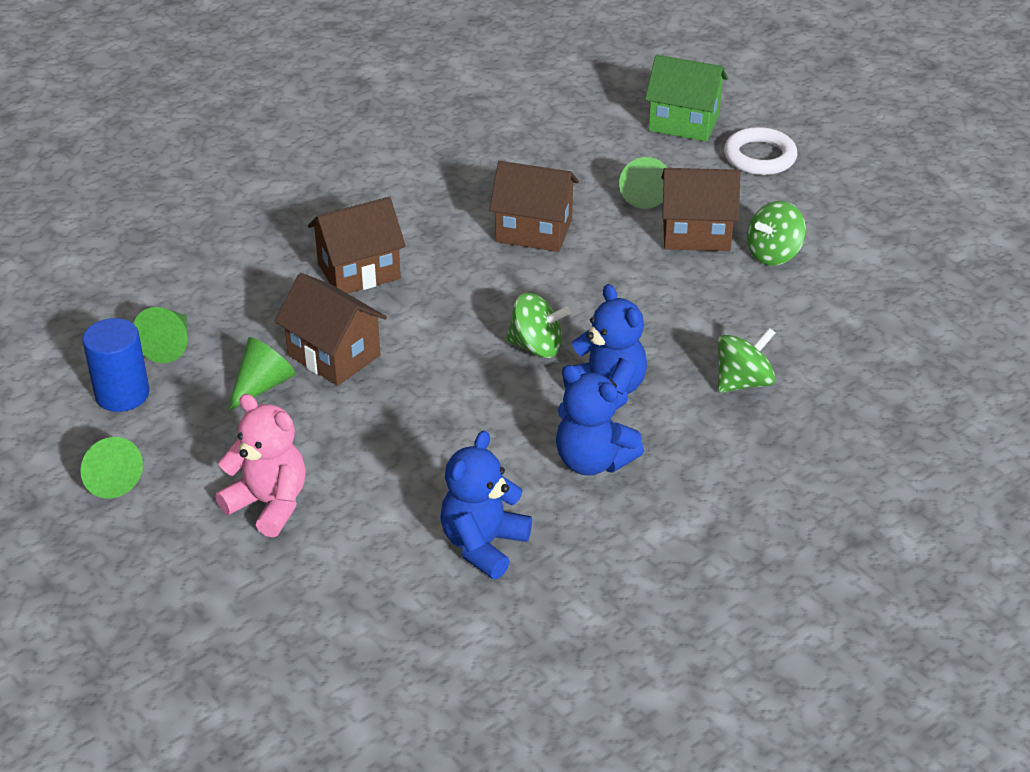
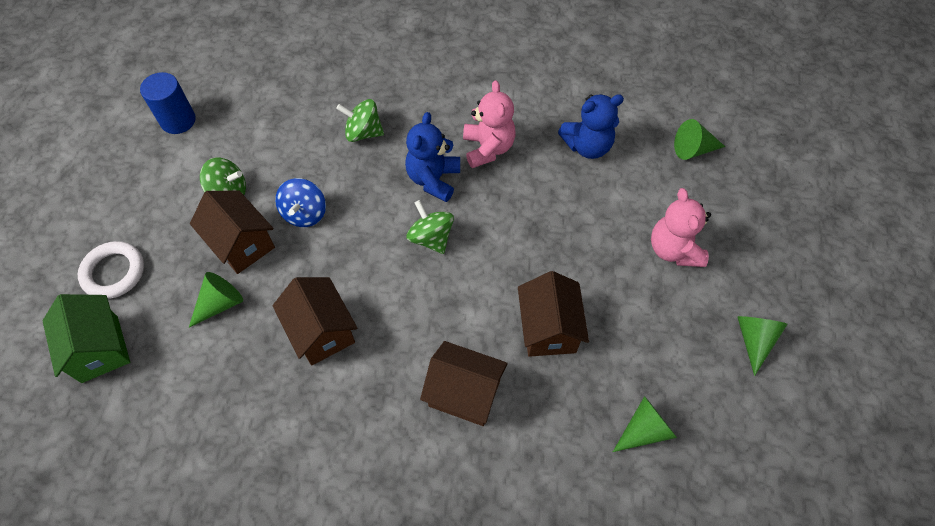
camera: 135 degrees left, 20 degrees up
blue cylinder [82,318,149,412] -> blue cylinder moved to [140,72,196,134]
green cone [227,337,296,412] -> green cone moved to [674,119,725,160]
blue teddy bear [556,365,644,476] -> pink teddy bear [463,80,516,168]
none -> blue spinning top [275,178,326,227]

